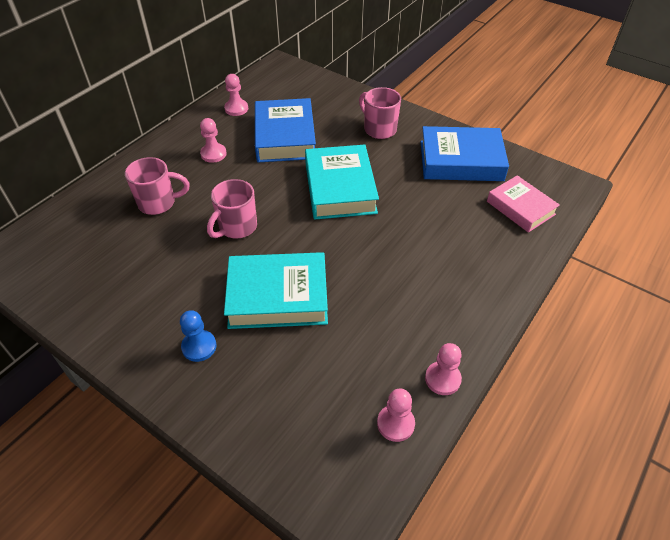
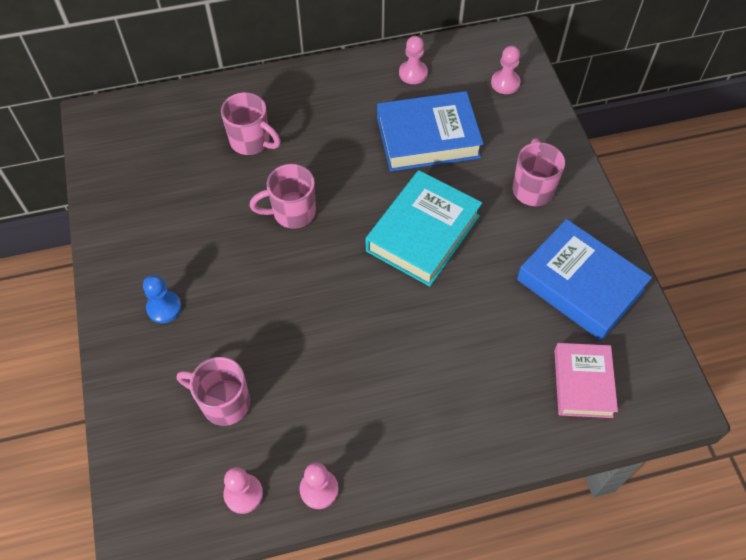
camera: 40 degrees right, 10 degrees up
pink pawn [200,118,227,163] -> pink pawn moved to [491,46,521,94]
turquoise book [224,252,328,329] -> none
blue book [255,98,316,163] -> blue book turned 45 degrees clockwise [377,91,483,171]
none -> pink mug [177,357,250,426]

